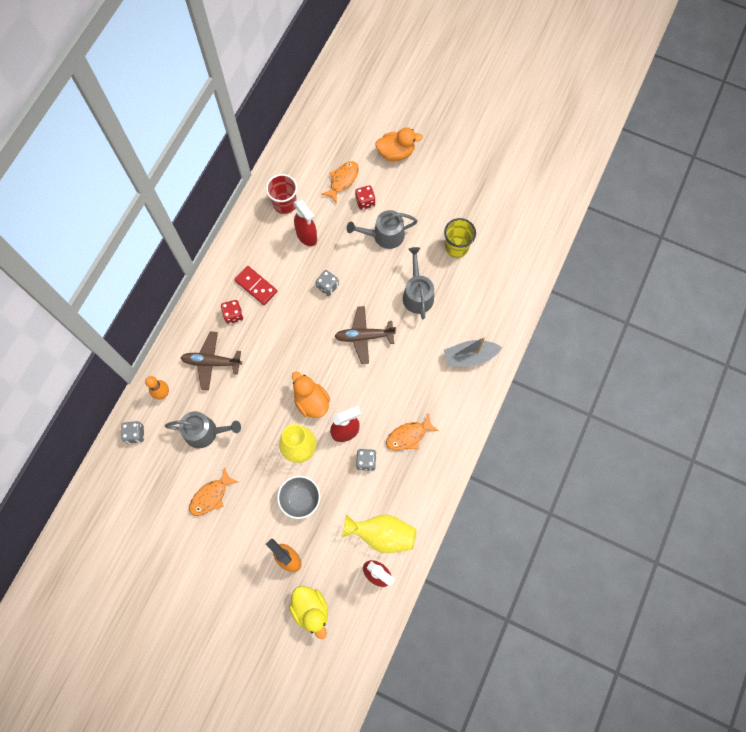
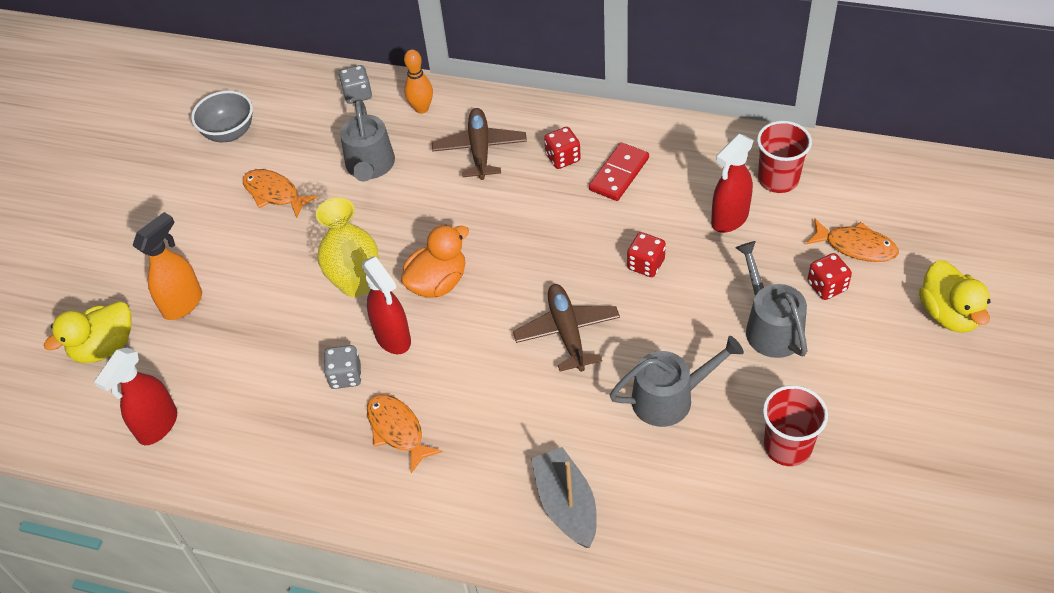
camera: 85 degrees right, 20 degrees down
grey bowl [277,476,320,519] -> grey bowl moved to [191,91,253,142]
grey dice [316,270,339,296] -> red dice [627,232,666,277]
yellow vase [342,514,417,553] -> none
orange duck [375,127,423,162] -> yellow duck [919,260,991,333]
yellow cup [444,218,476,258] -> red cup [763,385,828,466]

